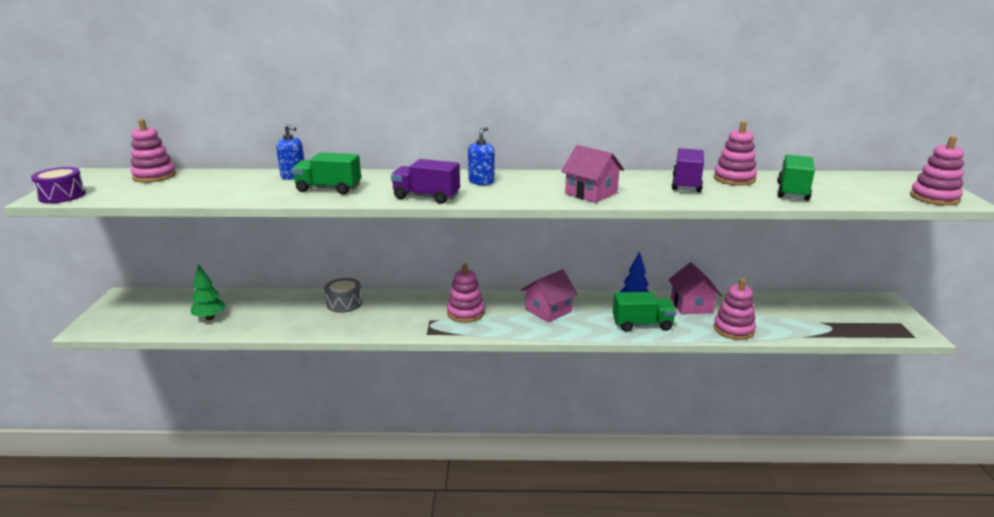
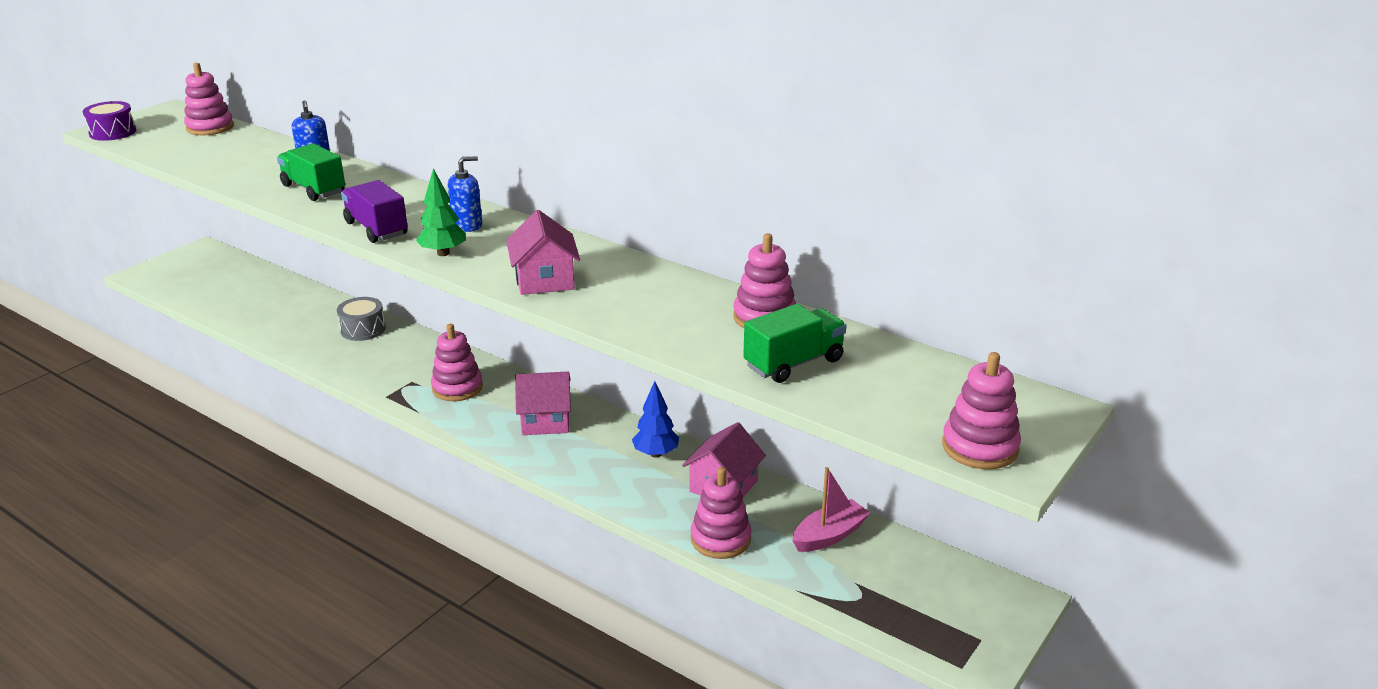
camera: 35 degrees right, 5 degrees up
green tree [191,264,226,320] -> green tree moved to [416,168,466,256]
green truck [613,292,676,332] -> none
purple truck [671,148,704,192] -> none
none -> pink boat [792,467,870,552]

